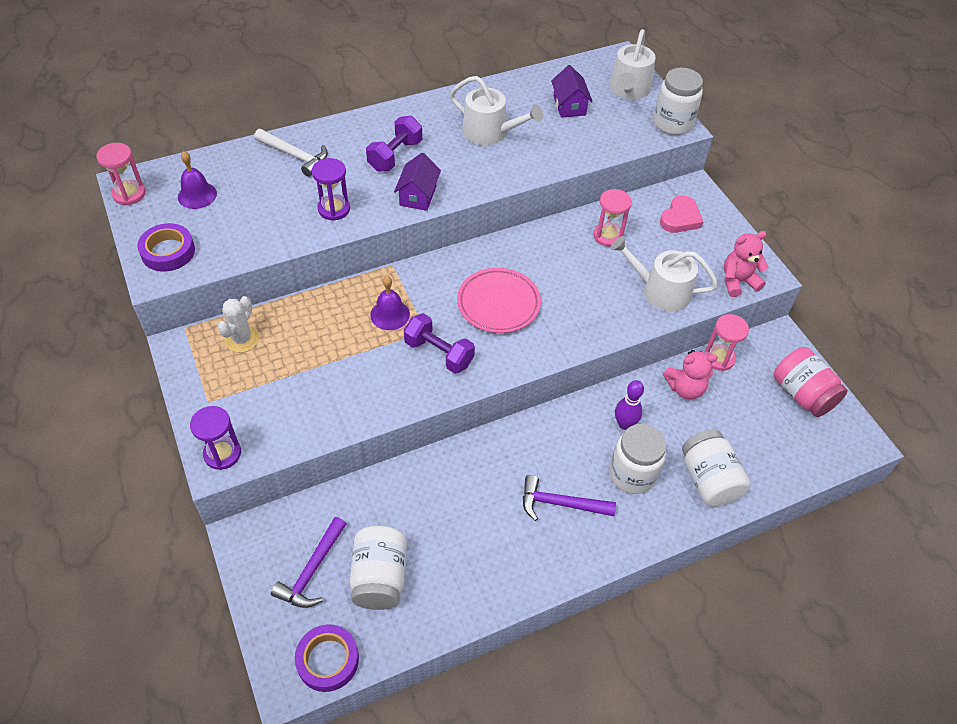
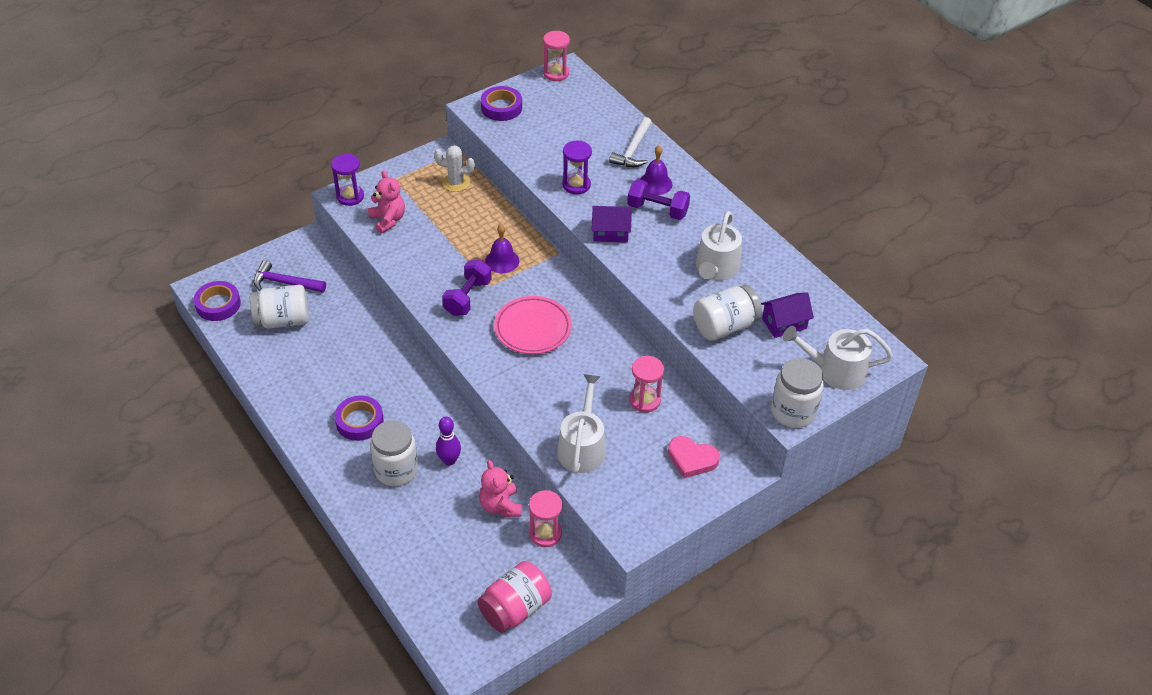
camera: 80 degrees right, 5 degrees down
purple bell [178,151,217,209] -> purple bell moved to [640,145,673,195]
purple hammer [523,475,616,521] -> purple tape [335,395,384,441]
white jar [682,430,751,507] -> white jar moved to [693,285,762,341]
pink teddy bear [724,231,769,297] -> pink teddy bear moved to [368,171,405,234]

